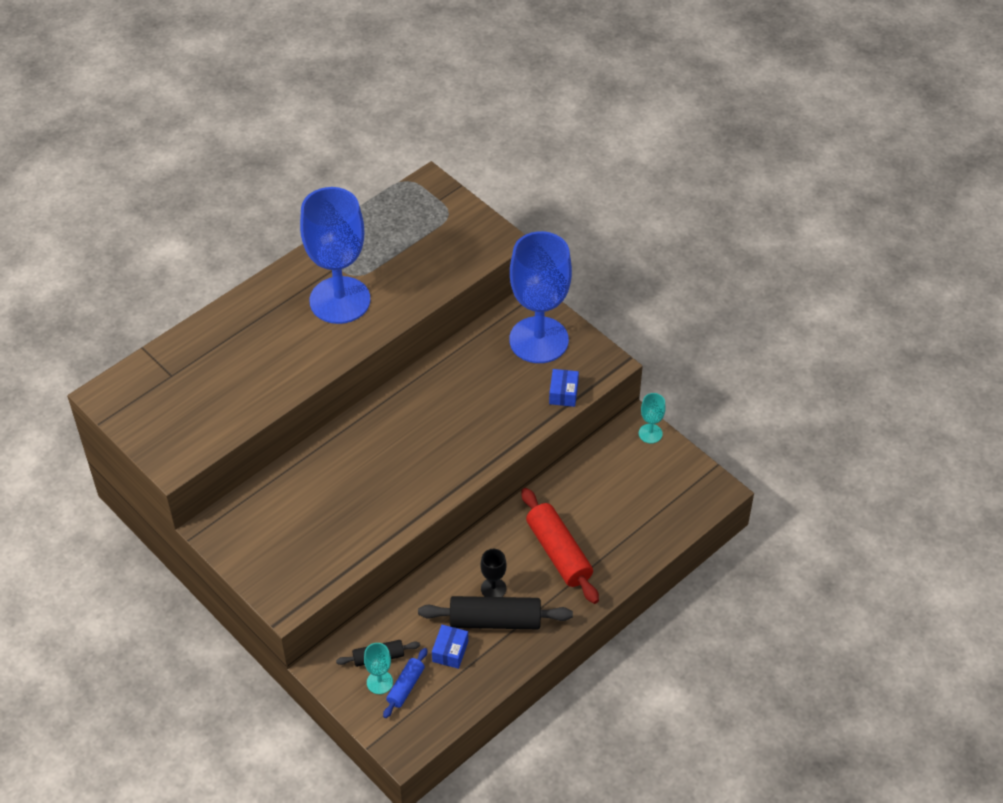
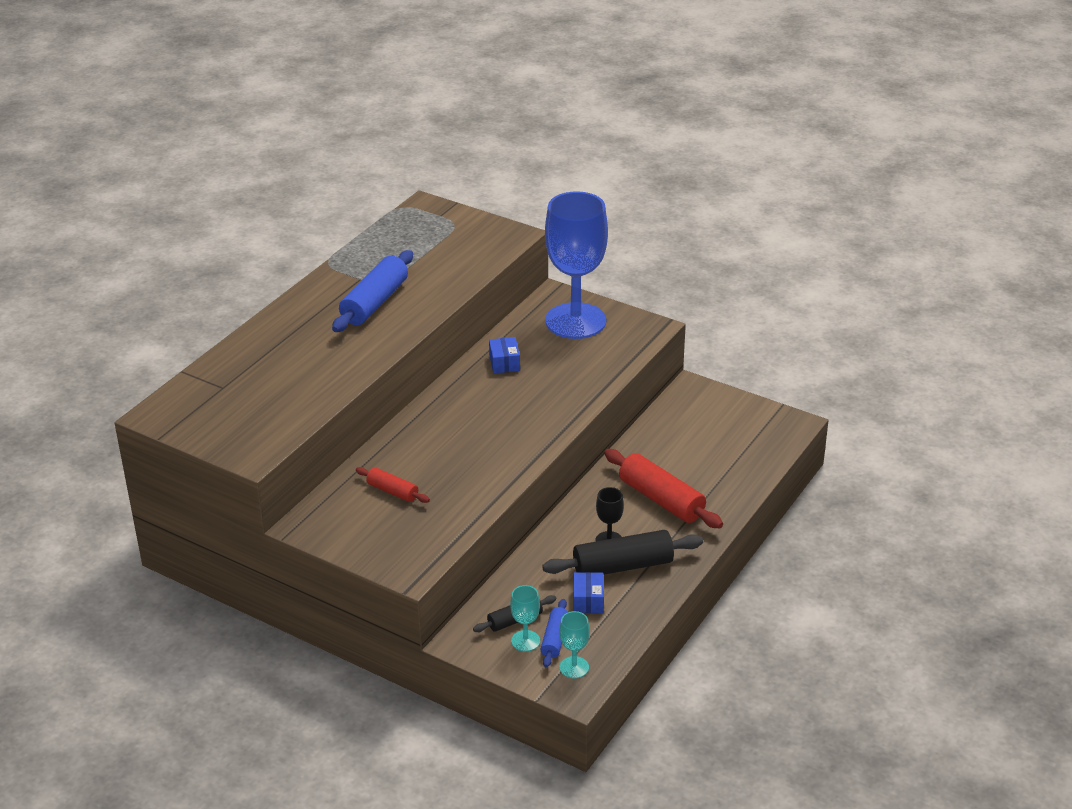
camera: 15 degrees left, 15 degrees down
blue goblet [300,187,370,324] -> blue rolling pin [332,250,413,332]
blue box [549,369,579,407] -> blue box moved to [489,337,520,373]
turquoise goblet [639,393,666,443] -> turquoise goblet moved to [559,611,590,678]
none -> red rolling pin [356,467,430,503]

